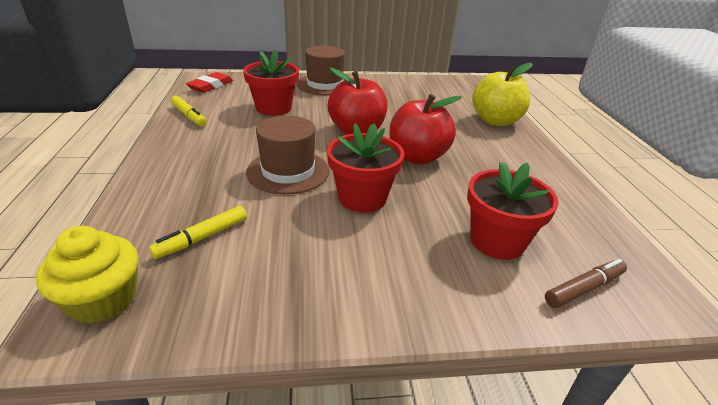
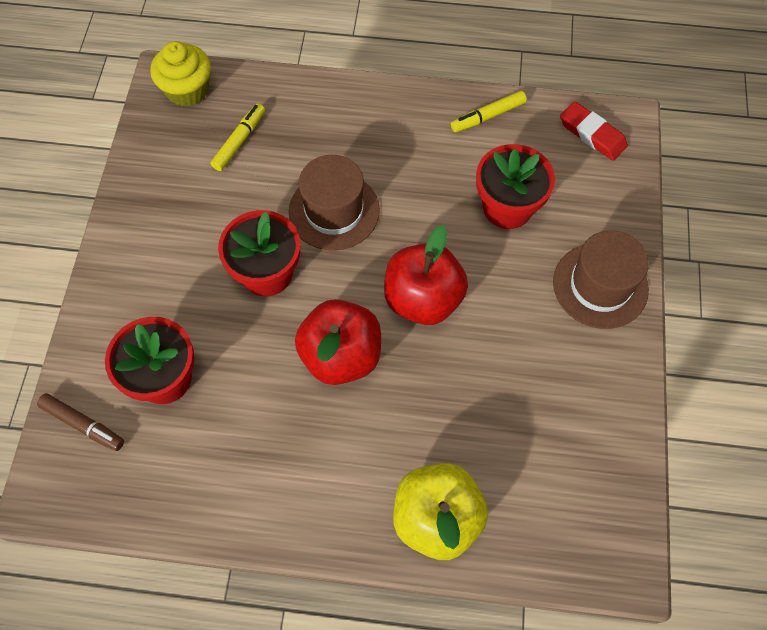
camera: 105 degrees right, 30 degrees up
yellow marker [149,206,247,259] -> yellow marker turned 60 degrees clockwise [211,103,265,171]
brown marker [545,259,627,308] -> brown marker turned 45 degrees counterclockwise [37,393,124,451]

